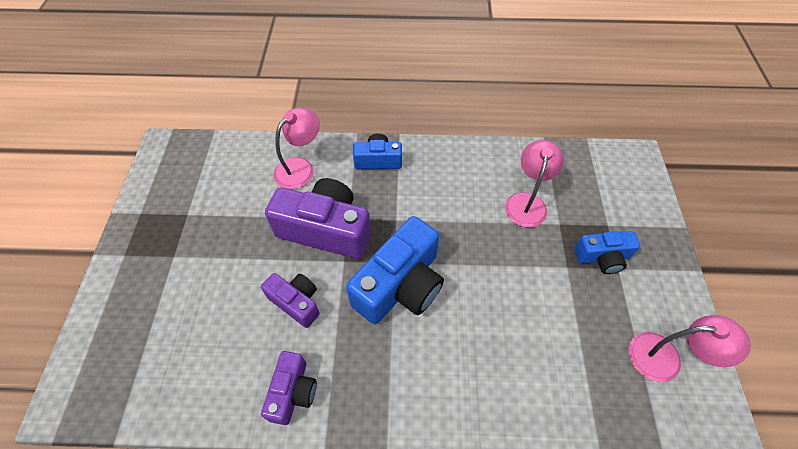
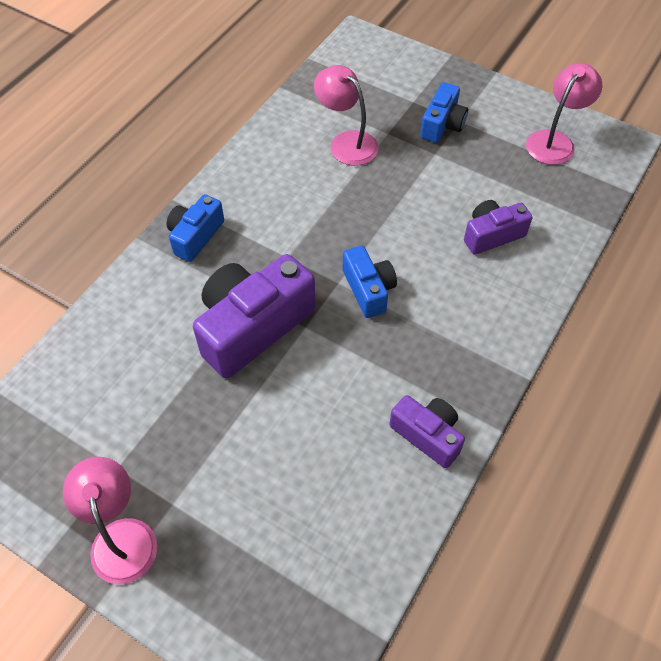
camera: 60 degrees left, 0 degrees up
purple camera [261,273,320,328] -> purple camera moved to [464,200,532,255]
pink lamp [274,108,320,189] -> pink lamp moved to [63,457,157,584]
blue camera [346,216,444,325] -> blue camera [343,246,397,318], size x0.56

